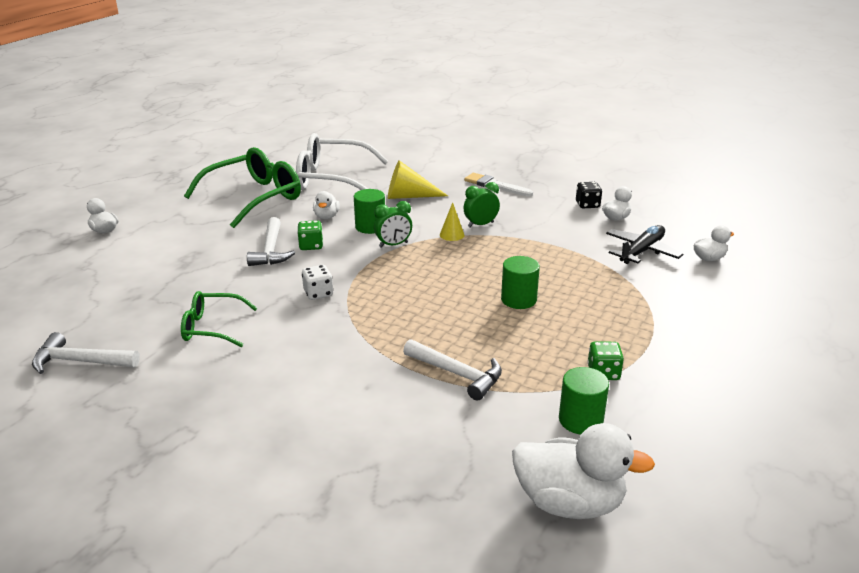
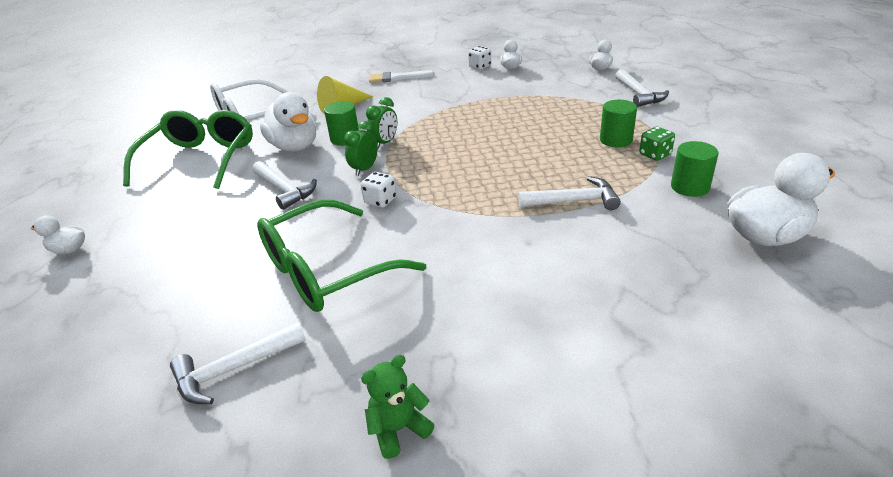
camera: 35 degrees left, 5 degrees up
green glasses [181,291,258,347] -> green glasses [257,199,426,312], size x1.81
green dice [297,220,323,250] -> none
white duck [313,191,340,220] -> white duck [260,92,316,152], size x1.95
yellow cone [440,202,464,241] -> none
green clock [464,182,500,227] -> green clock moved to [344,121,378,176]
green cylinder [501,256,540,309] -> green cylinder moved to [600,100,637,147]
black dice [576,182,602,208] -> white dice [468,46,491,70]
black plane [606,225,683,264] -> none
none -> green teddy bear [361,355,434,459]
none -> white hammer [615,69,669,107]

